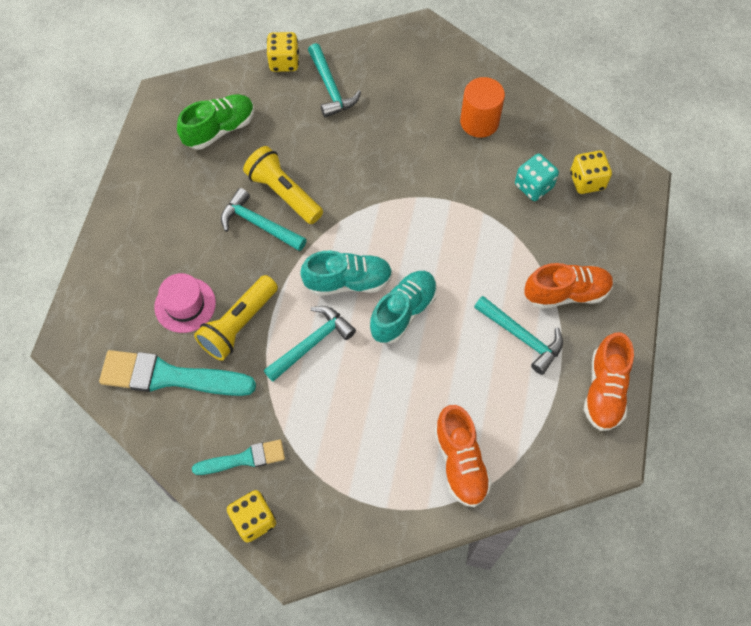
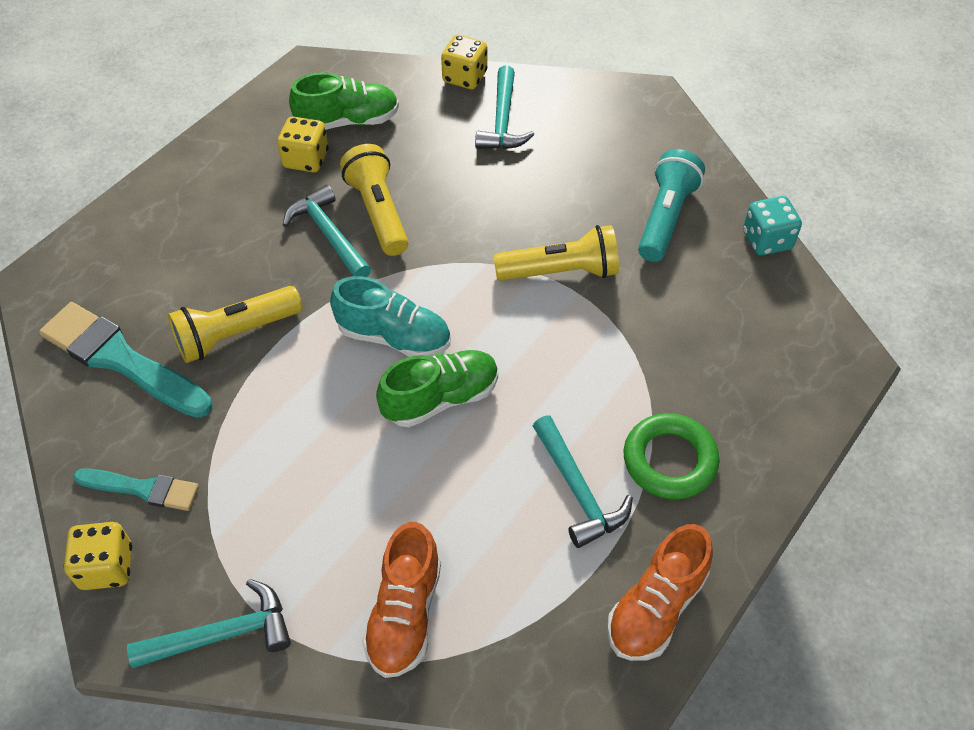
camera: 25 degrees right, 10 degrees down
pink hat [154,273,216,333] -> none
turquoise hammer [263,306,356,382] -> turquoise hammer moved to [127,579,291,668]
turquoise shoe [370,271,437,344] -> green shoe [376,350,498,427]
orange cylinder [460,77,505,138] -> turquoise flashlight [638,149,705,262]
turquoise dice [515,154,559,201] -> turquoise dice moved to [743,196,802,256]
orange shoe [524,263,614,309] -> green ring [624,413,719,499]
yellow dice [570,151,612,194] -> yellow dice moved to [277,116,328,172]
none -> yellow flashlight [493,225,619,281]

